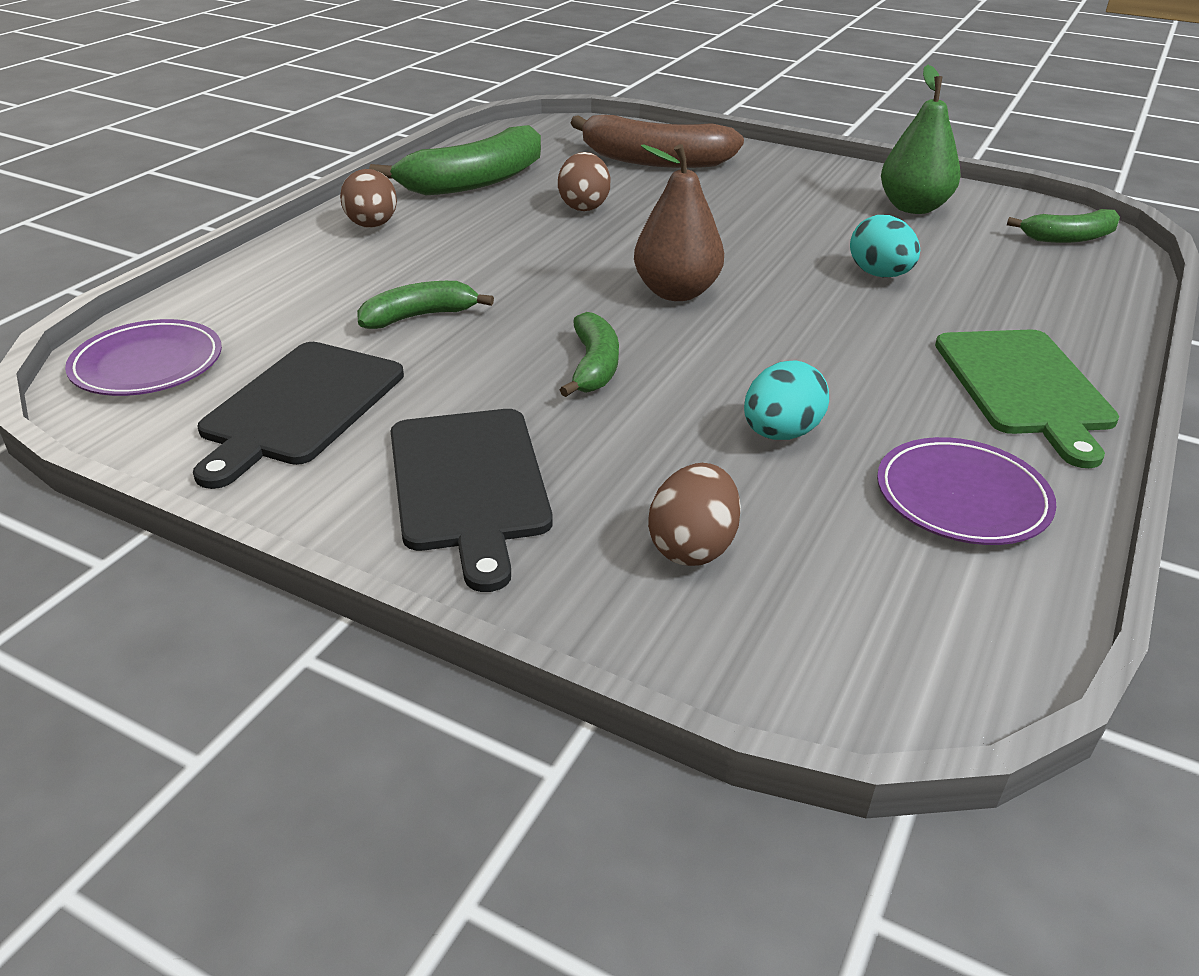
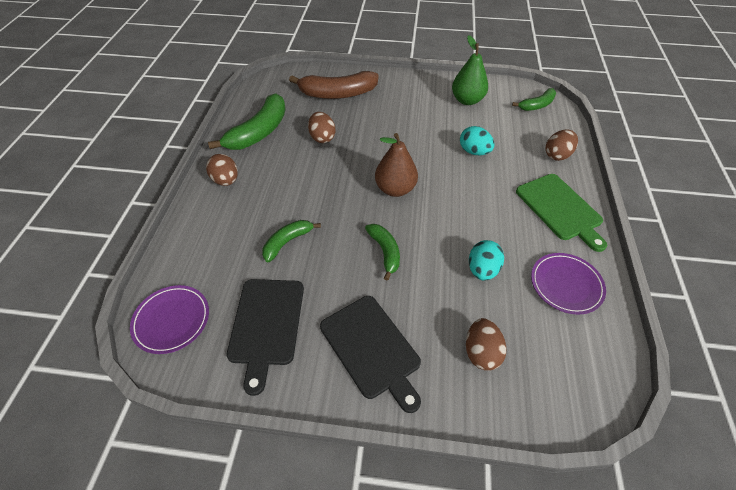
camera: 20 degrees left, 15 degrees up
none -> brown egg [546,130,578,161]

